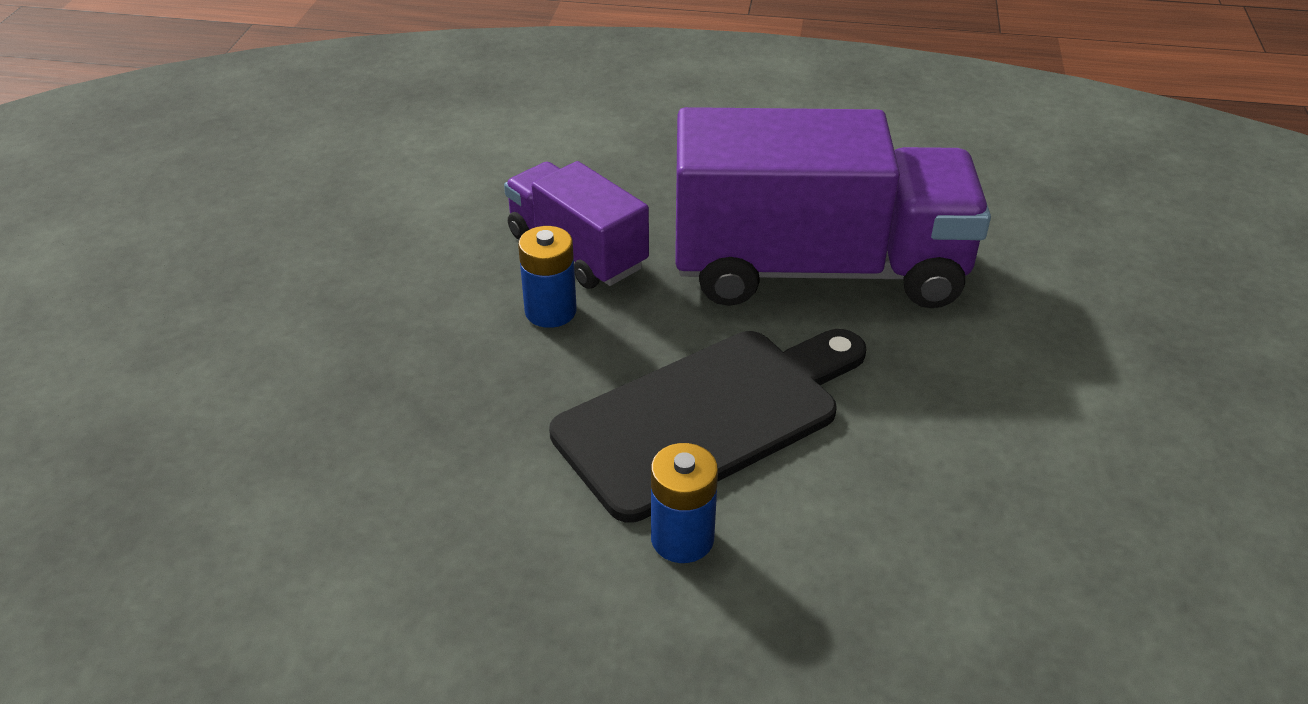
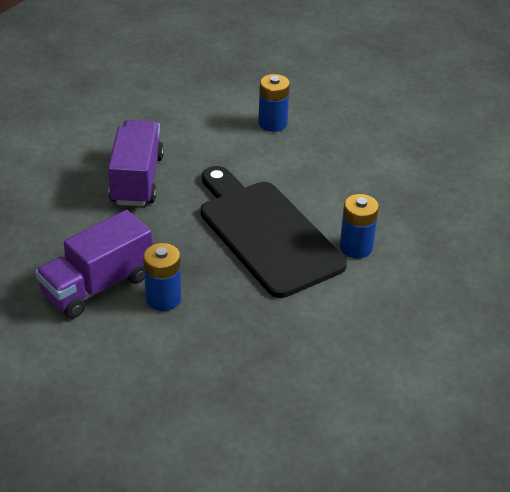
camera: 90 degrees left, 0 degrees up
purple truck [675,107,991,308] -> purple truck [108,120,164,206], size x0.55
none -> blue battery [258,74,290,132]

